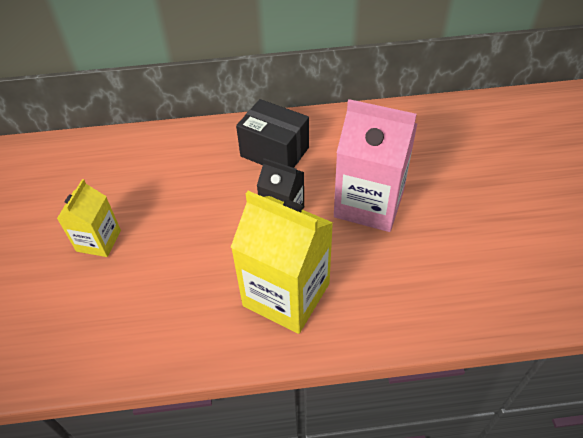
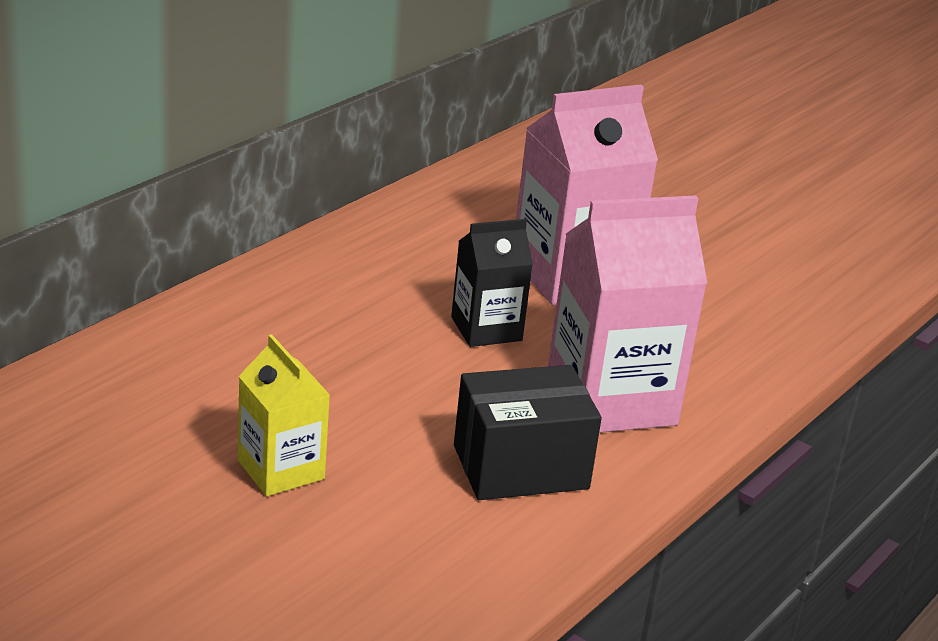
camera: 50 degrees left, 20 degrees down
yellow carton [231,191,333,334] -> pink carton [548,195,707,433]
black box [236,99,309,168] -> black box moved to [454,365,602,500]

